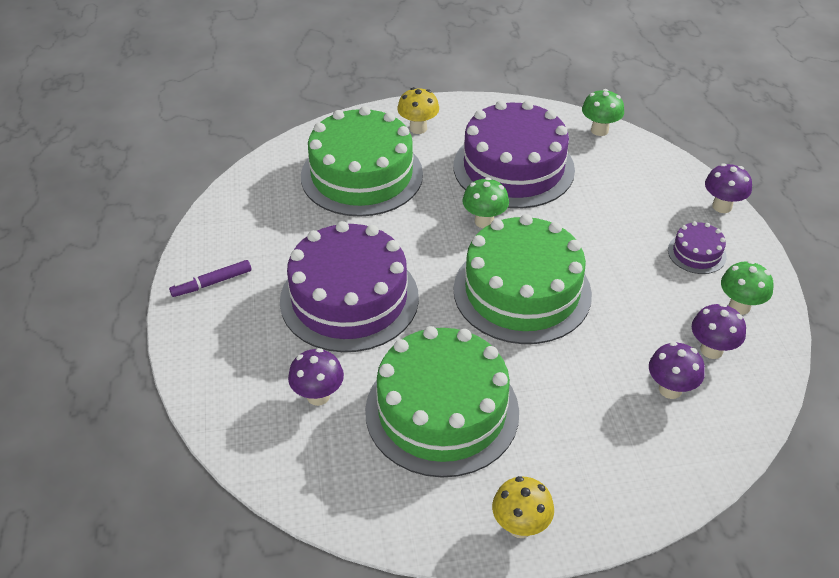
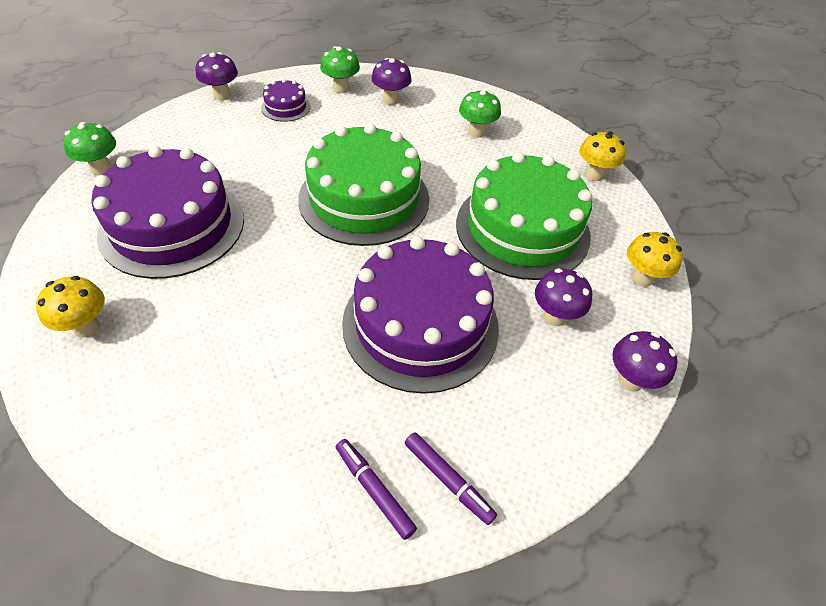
camera: 110 degrees left, 5 degrees up
green cake [301,106,423,217] -> none
green mushroom [462,177,509,228] -> green mushroom moved to [459,89,501,138]
purple mushroom [649,342,705,399] -> purple mushroom moved to [612,331,677,391]
none -> purple marker [336,439,417,540]
none -> yellow mushroom [627,232,683,287]

